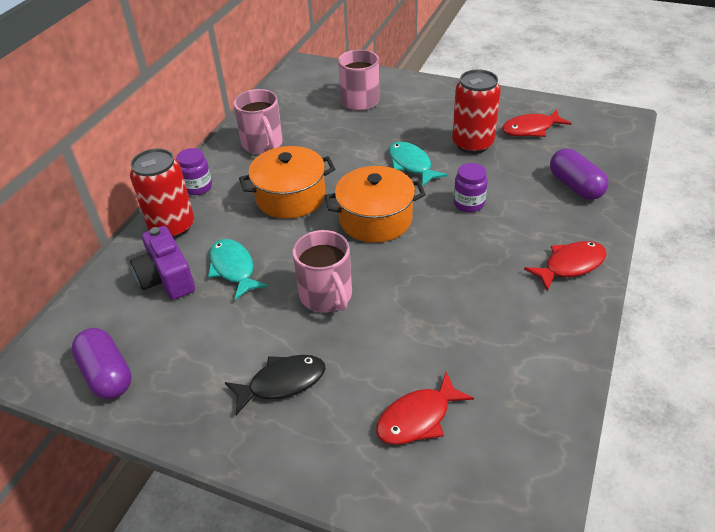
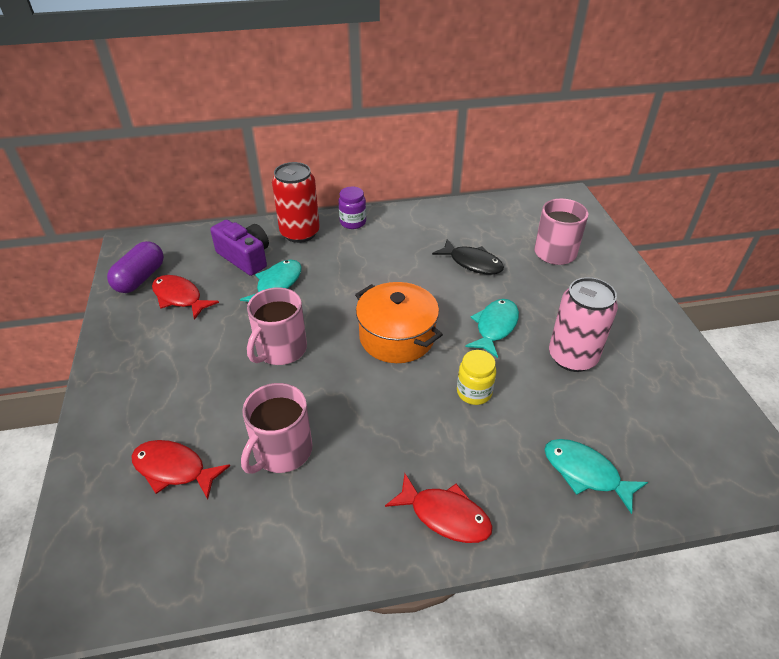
camera: 55 degrees right, 0 degrees up
purple camera [130,226,195,300] -> purple camera turned 105 degrees clockwise [210,220,269,276]
black fish [225,355,325,415] -> black fish moved to [432,239,504,275]
pink mug [233,89,283,154] -> pink mug moved to [241,383,313,474]
orange pot [239,146,335,219] -> none
red can [452,69,501,154] -> pink can [549,277,618,372]
purple jar [454,163,488,212] -> yellow jar [457,350,496,405]
red fish [502,109,572,137] -> red fish moved to [152,275,219,320]
purple capsule [550,148,609,200] -> turquoise fish [544,439,648,514]

